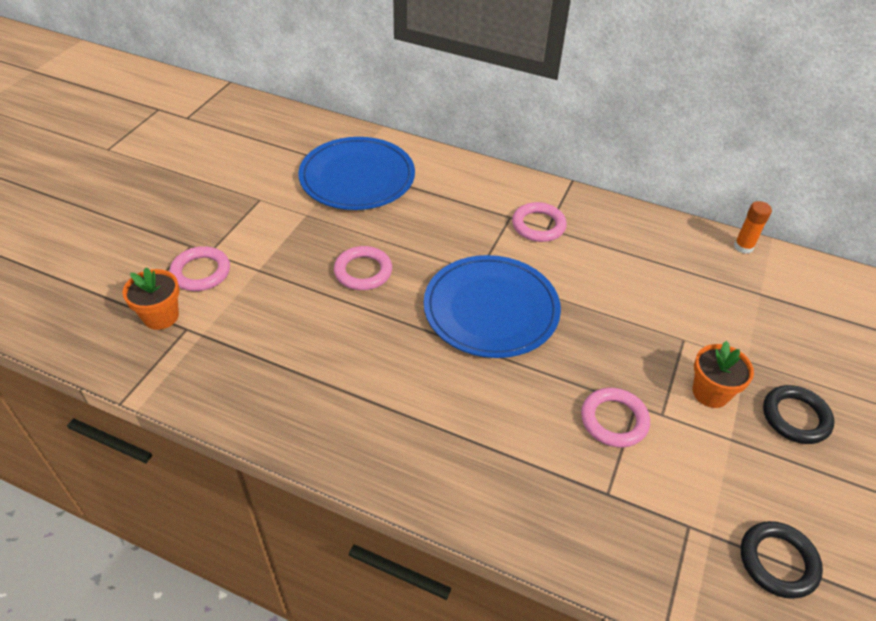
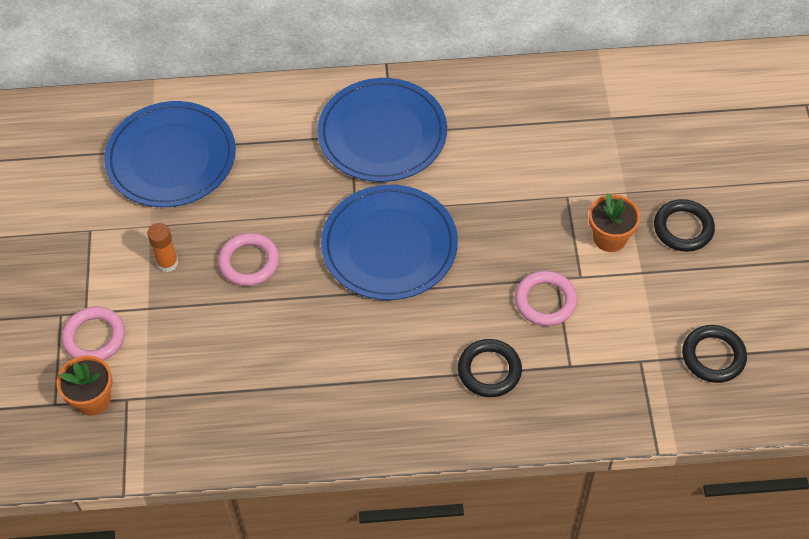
camera: 25 degrees left, 10 degrees up
pink ring [512,202,567,242] -> blue plate [317,78,447,182]
orange glue stick [734,201,772,254] -> orange glue stick moved to [147,223,178,272]
none -> black ring [458,339,522,397]

